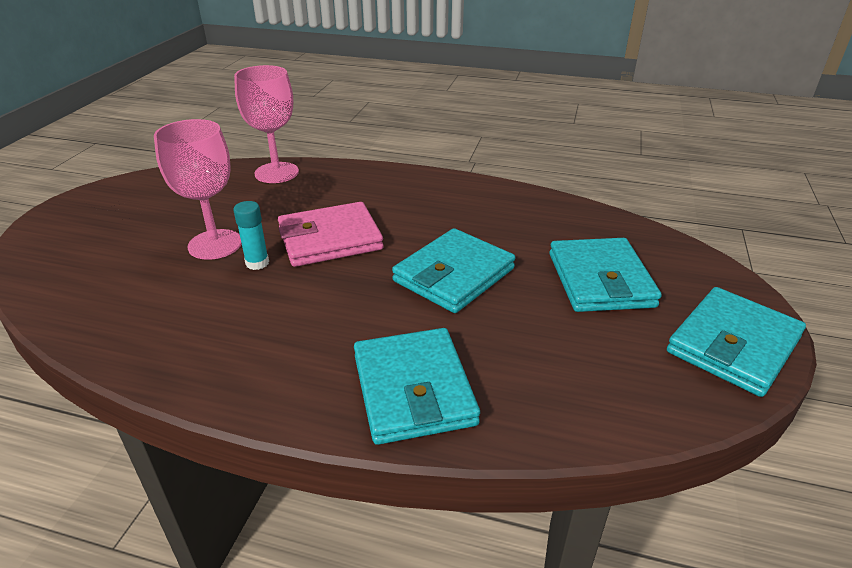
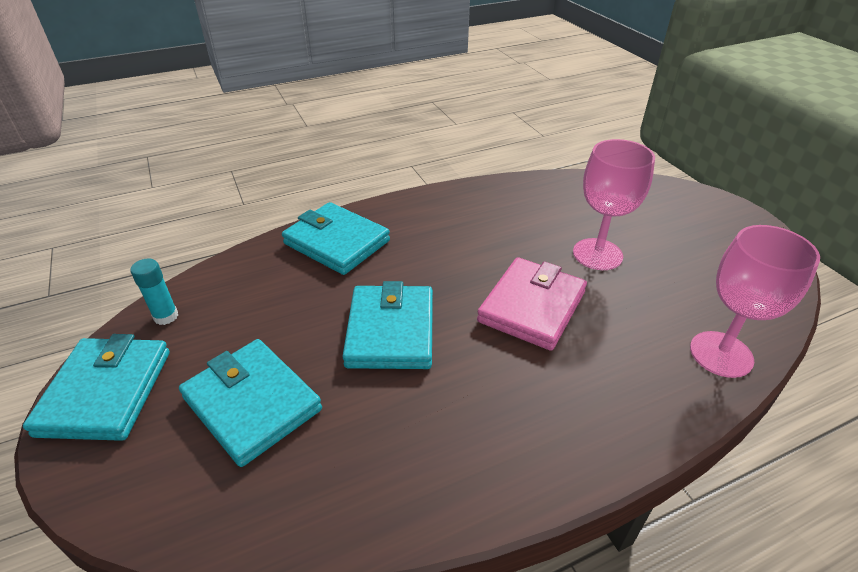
camera: 140 degrees right, 5 degrees up
turquoise glue stick [233,201,269,270] -> turquoise glue stick moved to [130,259,178,325]

